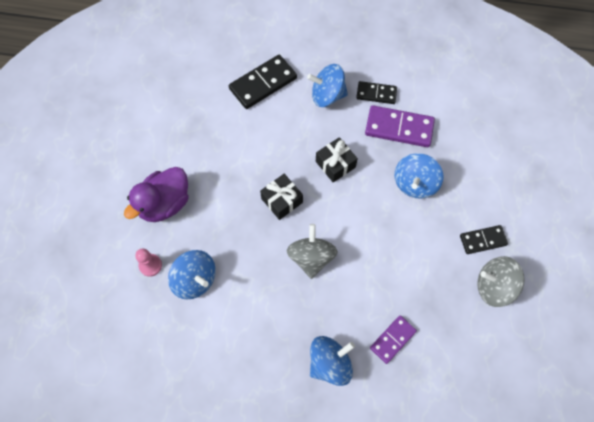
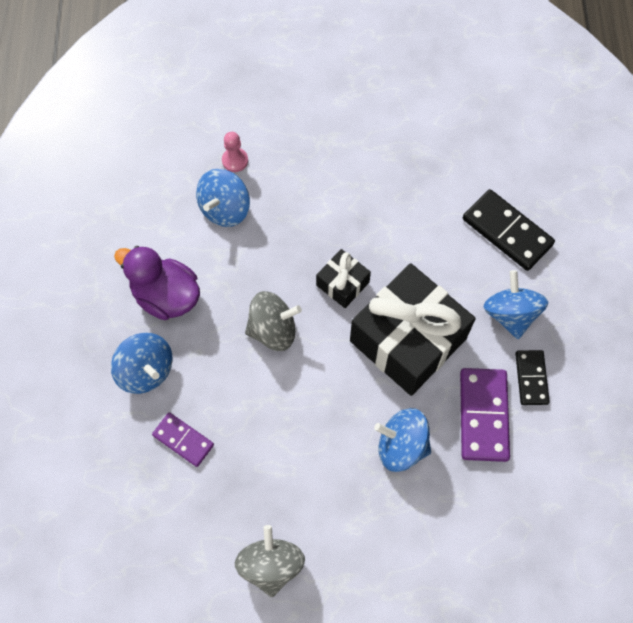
camera: 80 degrees right, 0 degrees up
purple duck [124,167,189,222] -> purple duck moved to [114,246,200,320]
black gift [316,137,358,182] -> black gift [350,263,476,396], size x2.14
black domino [460,225,508,254] -> none

